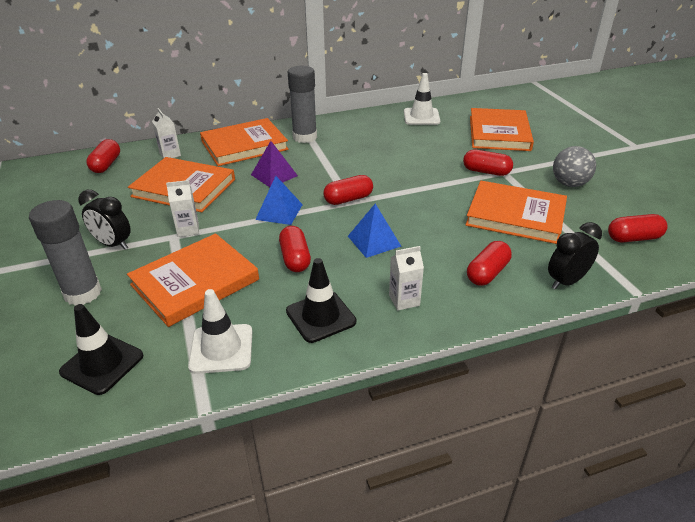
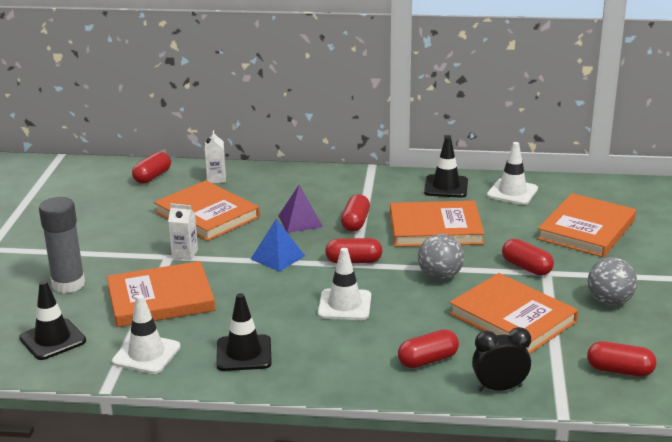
camera: 25 degrees right, 10 degrees down
black clock [78,190,131,250] -> none
orange book [200,118,289,166] -> orange book moved to [390,201,485,247]
red capsule [279,226,311,272] -> red capsule moved to [341,194,370,232]
grey glue stick [288,66,317,143] -> none
blue pyramid [348,204,402,258] -> white traffic cone [318,248,371,320]
white carton [389,246,424,311] -> none
none -> grey ball [418,234,464,280]
none -> black traffic cone [424,137,468,198]

